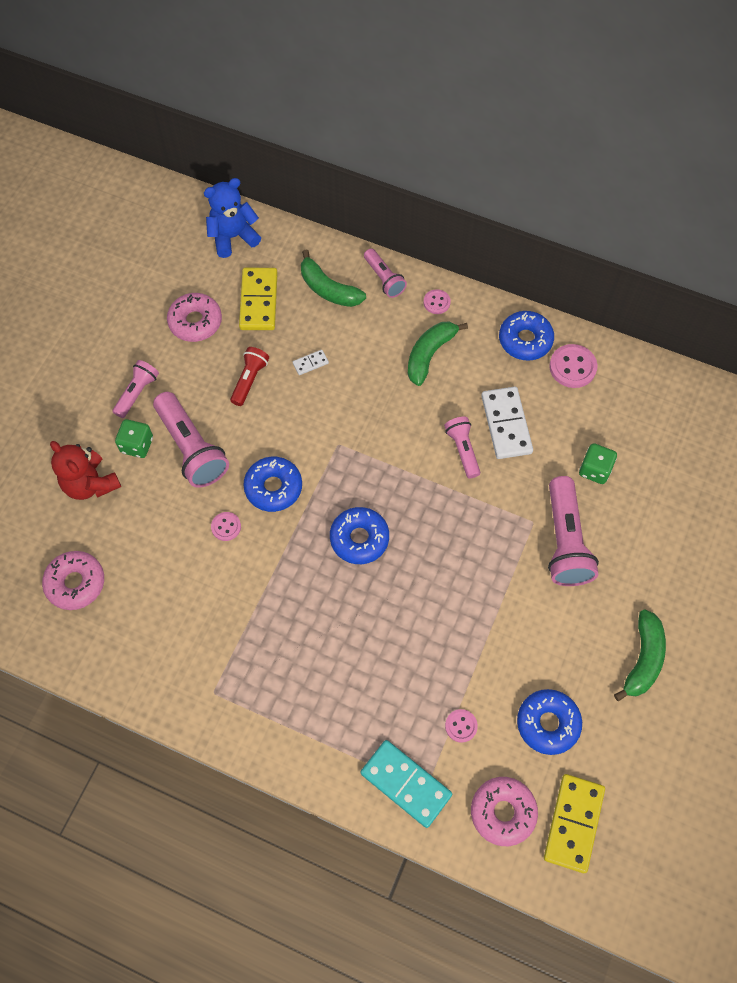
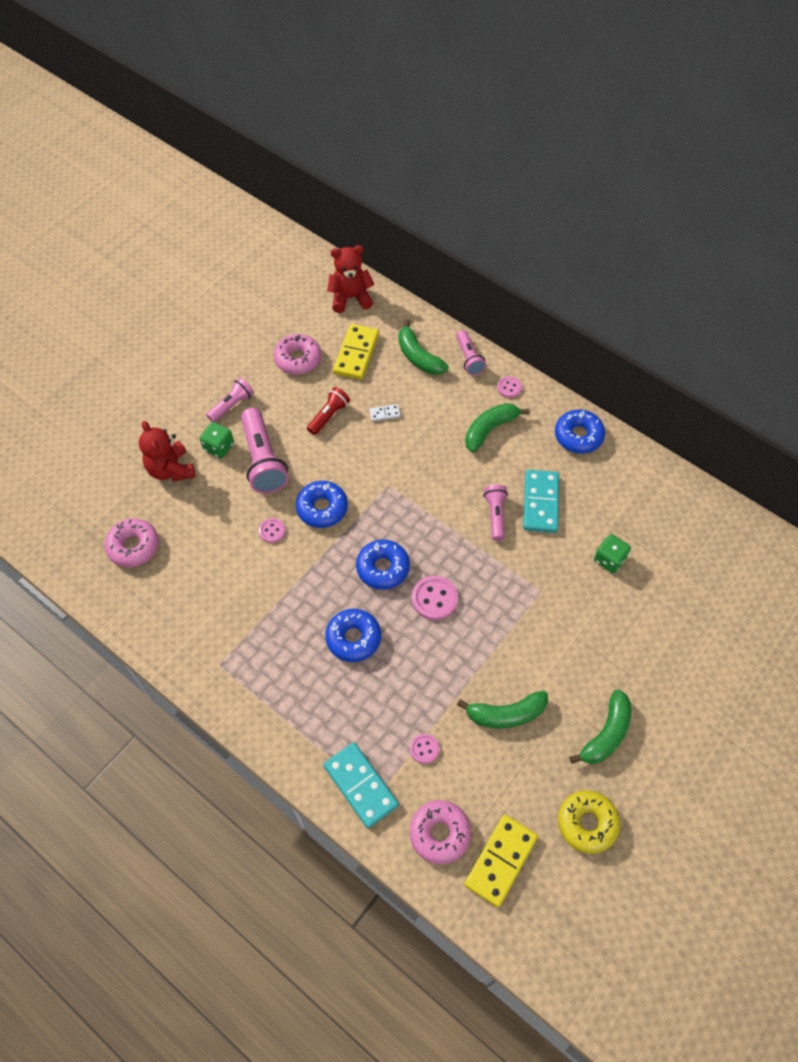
camera: 15 degrees right, 5 degrees down
blue teddy bear [204,178,261,258] -> red teddy bear [327,245,374,313]
white domino [481,387,533,459] -> turquoise domino [523,470,559,533]
blue donut [517,689,582,755] -> blue donut moved to [325,609,381,662]
pink flashlight [548,476,599,586] -> none
pink button [549,344,597,388] -> pink button moved to [412,576,458,620]
none -> green banana [457,691,548,728]
none -> yellow donut [558,790,620,854]

